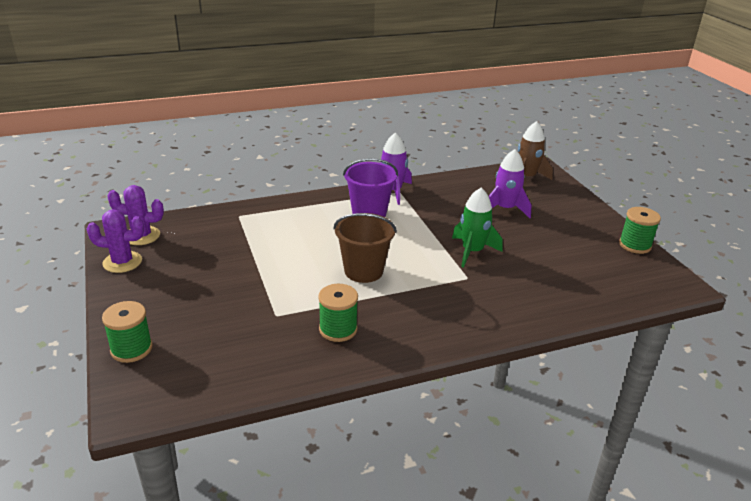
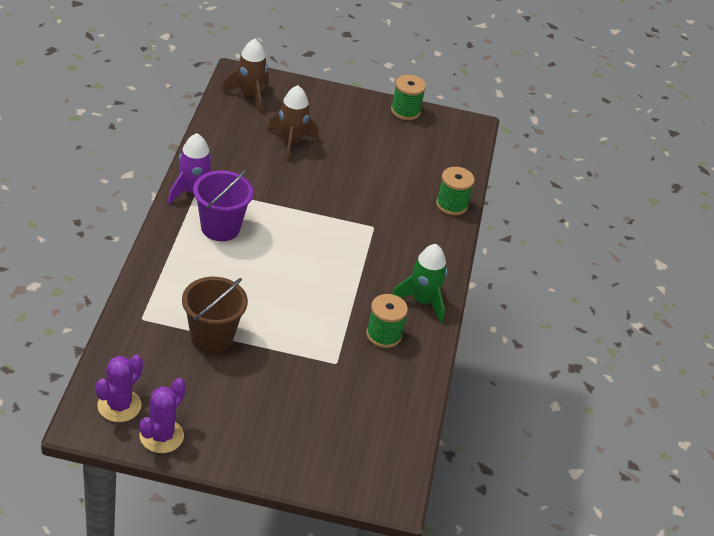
camera: 65 degrees left, 10 degrees up
green spool [102,301,153,363] -> green spool moved to [436,167,475,216]
brown bucket [333,213,397,283] -> brown bucket moved to [182,277,248,354]
green rocket [452,188,503,268] -> green rocket moved to [392,244,447,323]
purple rocket [489,149,531,218] -> brown rocket [268,85,319,161]

